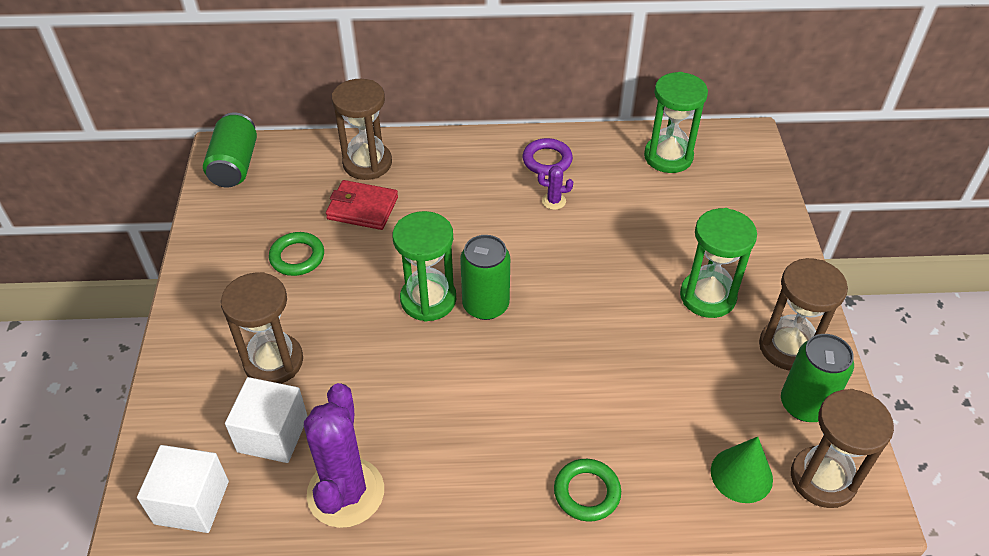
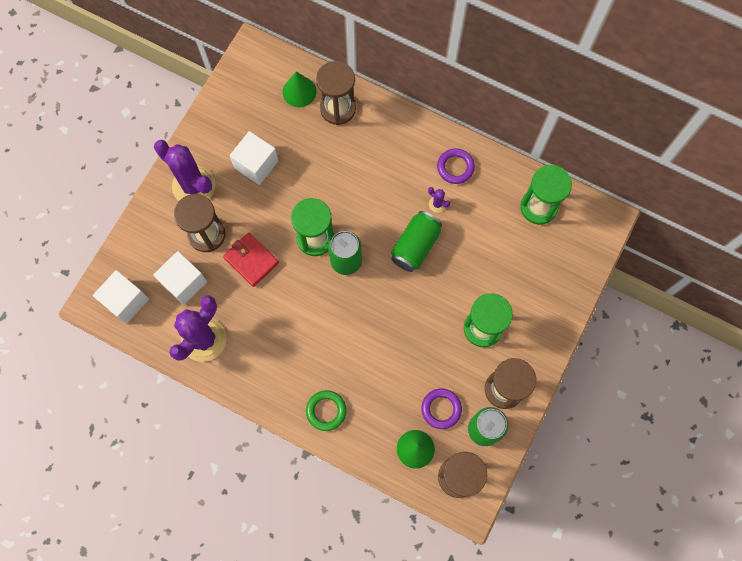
camera: 30 degrees right, 25 degrees up
green can [203,112,257,188] -> green can moved to [391,211,442,272]
green ring [269,232,324,276] -> white cube [229,131,278,185]
red wallet [326,180,398,230] -> red wallet moved to [223,233,279,287]
none -> purple cactus [154,140,215,201]
none -> green cone [283,72,317,107]
none -> purple ring [421,389,462,429]

